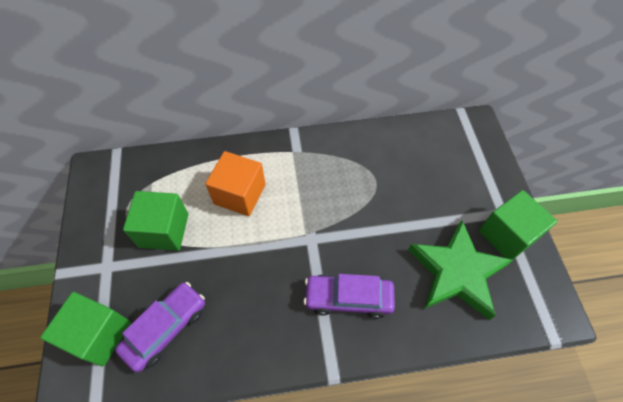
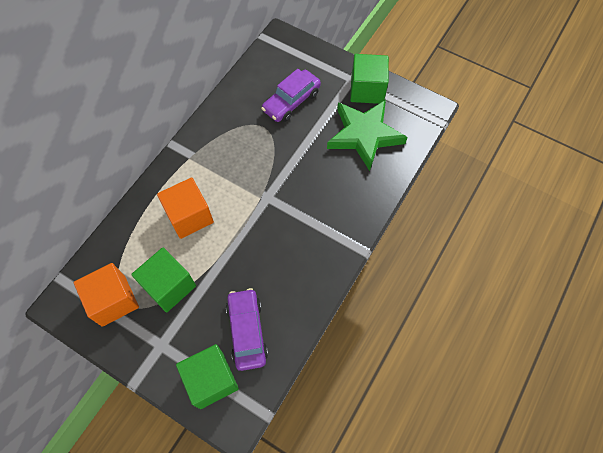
camera: 50 degrees left, 5 degrees up
purple car [304,274,395,319] -> purple car moved to [261,69,321,122]
none -> orange cube [74,263,139,327]

